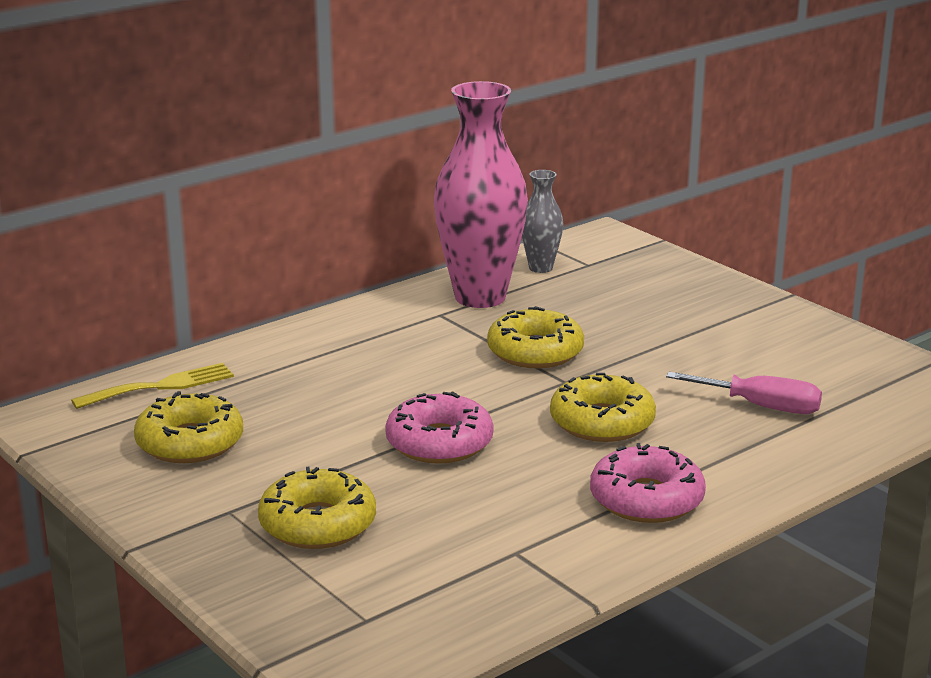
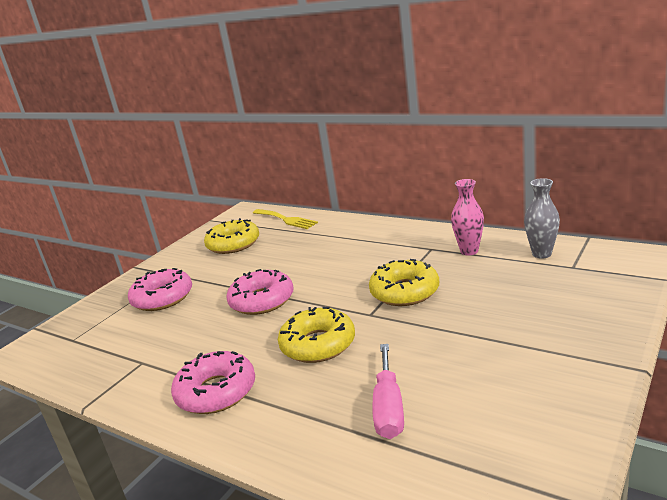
camera: 75 degrees right, 0 degrees up
yellow donut [258,467,376,549] -> pink donut [128,268,192,311]
pink vase [434,81,528,308] -> pink vase [451,179,484,255], size x0.48

